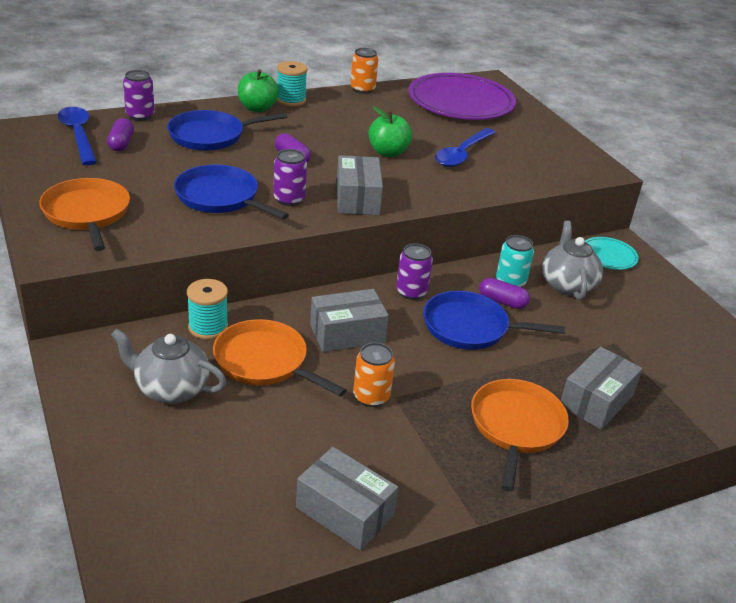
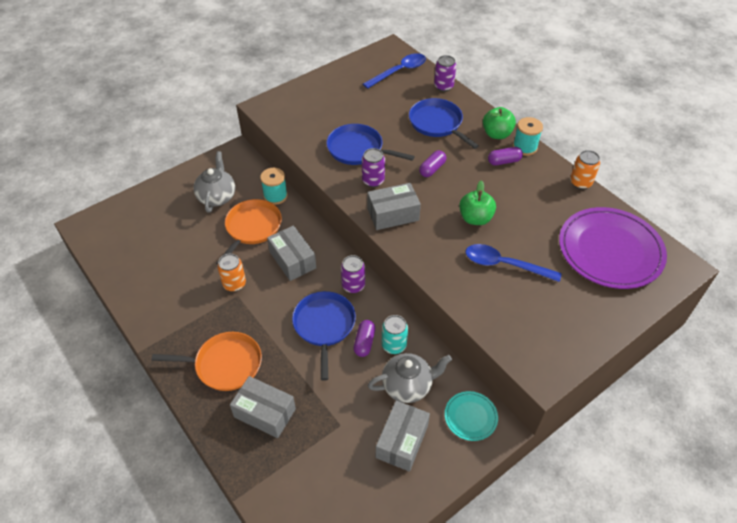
camera: 80 degrees right, 15 degrees up
orange pan [39,178,130,251] -> none
purple capsule [107,118,134,151] -> purple capsule moved to [488,147,523,165]
blue pan [174,165,289,219] -> blue pan turned 90 degrees counterclockwise [326,124,415,165]
grey box [296,447,398,551] -> grey box moved to [376,400,430,472]

